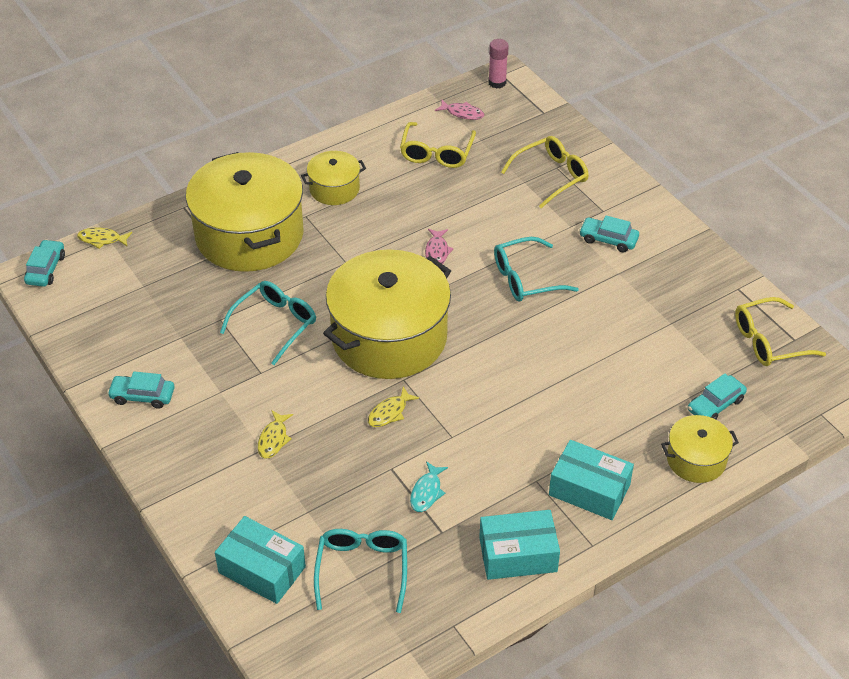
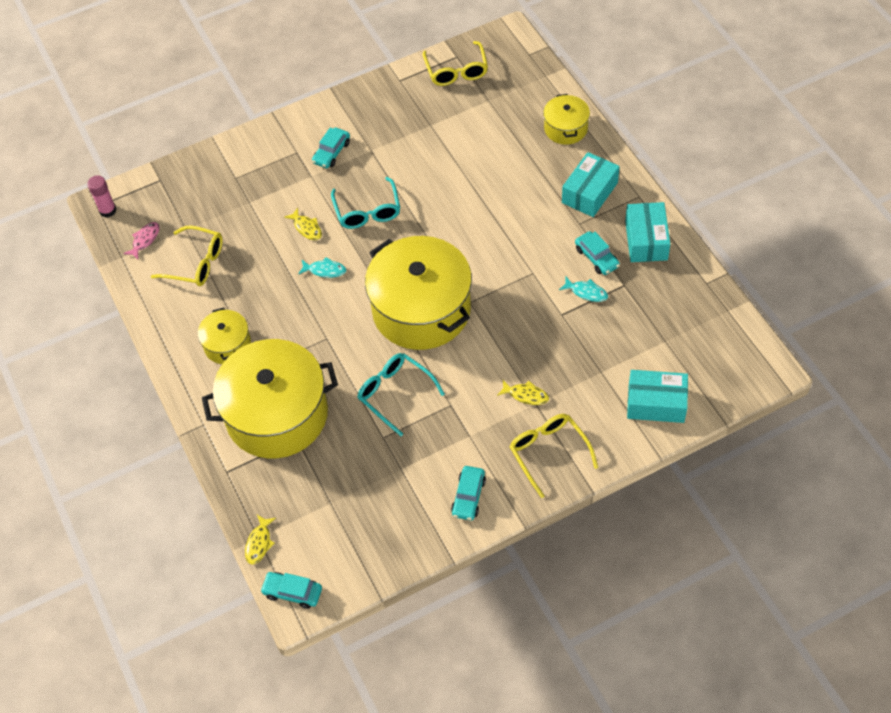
camera: 80 degrees left, 10 degrees up
turquoise box [215,516,306,604] -> turquoise box turned 60 degrees clockwise [627,370,688,423]
turquoise glasses [314,529,407,613] -> none
yellow fish [368,387,419,427] -> yellow fish moved to [284,207,322,240]
pink fish [425,229,454,264] -> turquoise fish [298,257,347,278]
yellow glasses [501,136,588,208] -> yellow glasses moved to [509,414,598,498]
turquoise car [688,373,747,419] -> turquoise car moved to [575,231,620,275]

